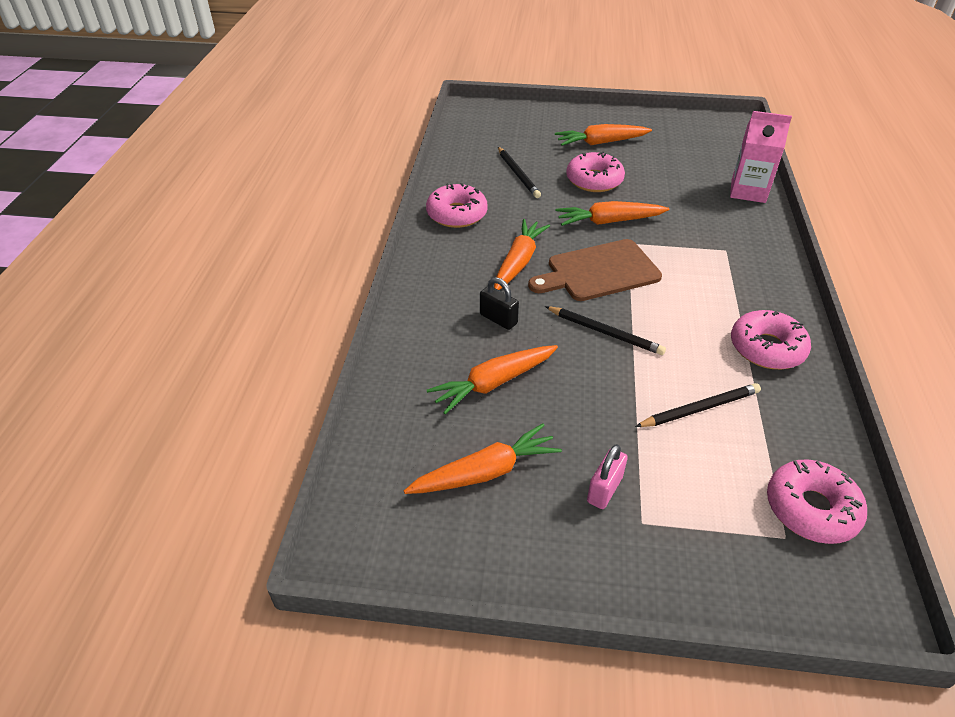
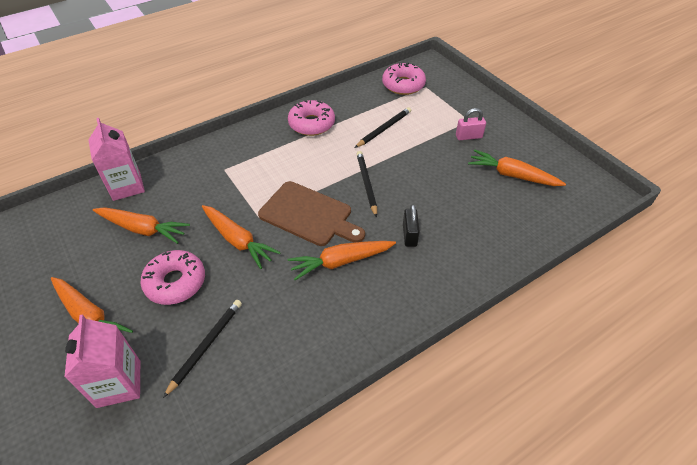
camera: 130 degrees left, 5 degrees up
pink donut [426,183,488,228] -> none
orange carrot [427,345,558,414] -> orange carrot moved to [93,207,190,244]
black pencil [635,383,761,427] -> black pencil turned 105 degrees clockwise [355,107,411,148]
none -> pink carton [64,314,140,408]

